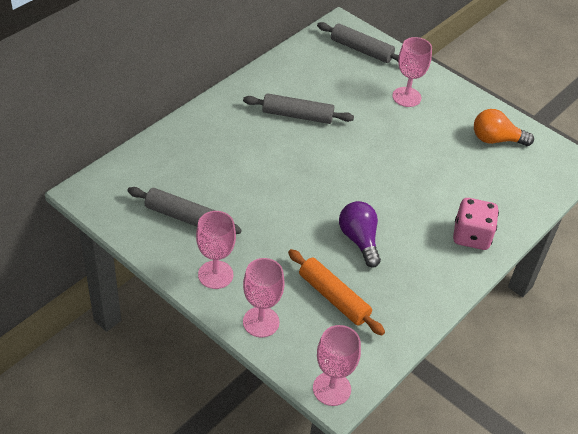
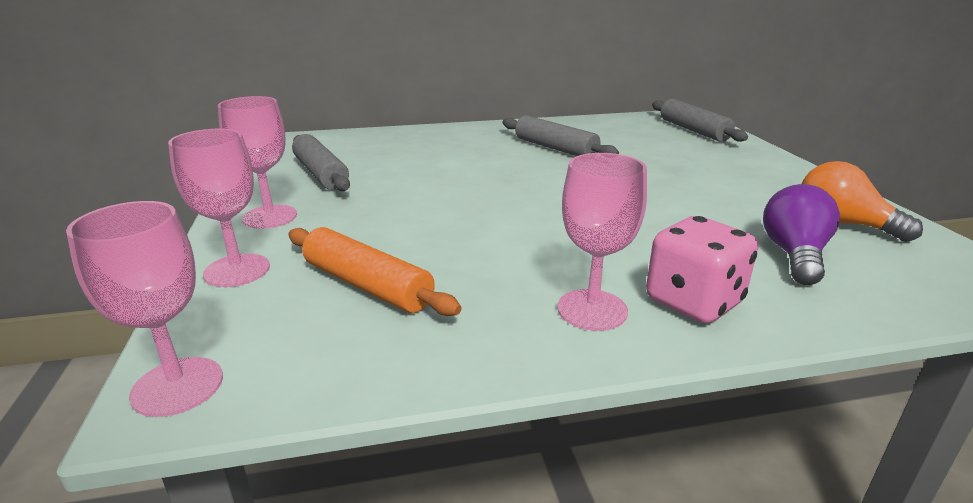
camera: 40 degrees right, 20 degrees down
orange rolling pin [288,249,385,335] -> orange rolling pin turned 45 degrees counterclockwise [288,227,461,316]
purple light bulb [339,201,381,268] -> purple light bulb moved to [763,184,840,285]
pink goblet [392,37,432,107] -> pink goblet moved to [557,153,647,331]

